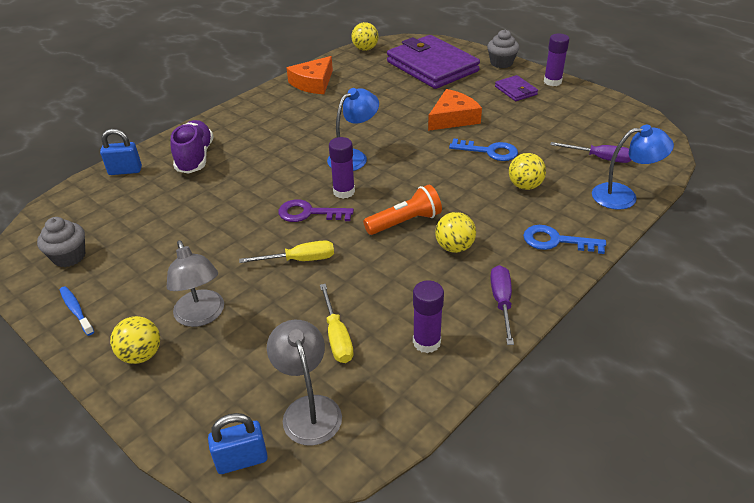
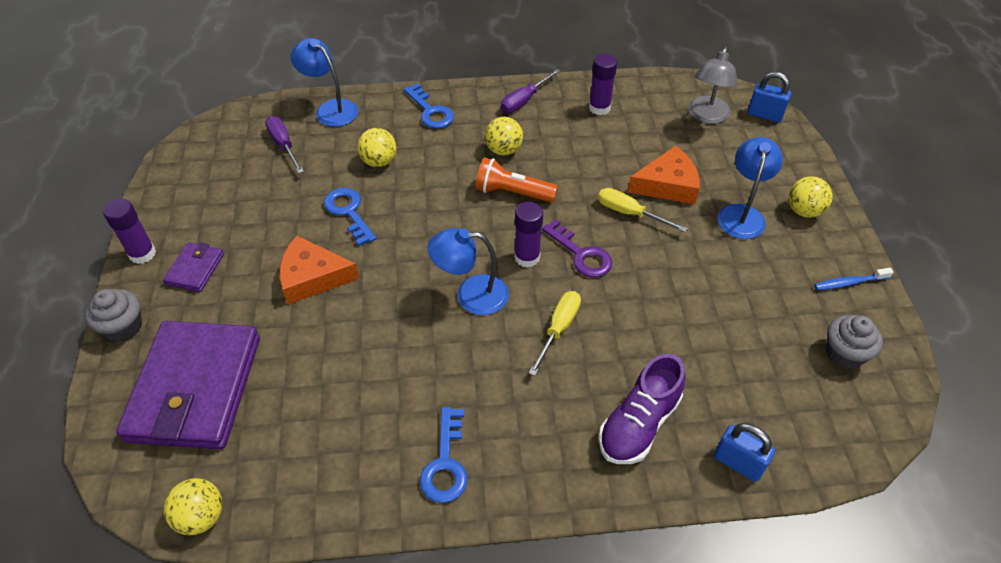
camera: 140 degrees left, 10 degrees up
blue toothbrush [60,286,94,336] -> blue toothbrush turned 75 degrees clockwise [814,268,894,290]
grey lamp [167,240,224,327] -> blue lamp [717,137,783,239]
orange cheese [287,56,333,94] -> orange cheese moved to [628,146,700,204]
yellow screwdriver [320,284,353,363] -> yellow screwdriver moved to [529,291,581,376]
none -> blue key [420,407,467,503]

